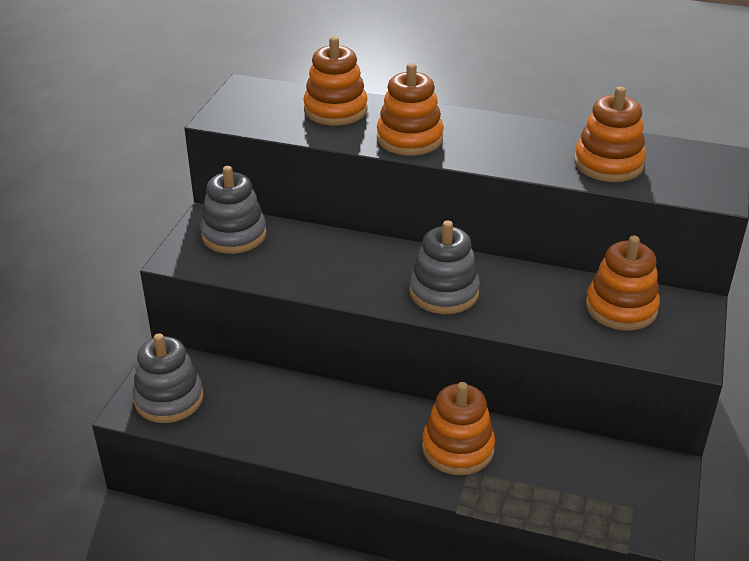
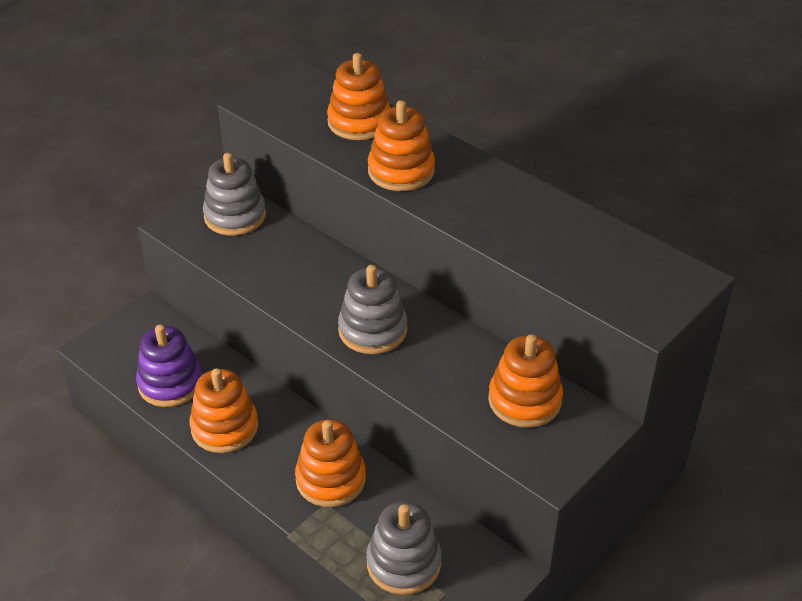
camera: 25 degrees right, 5 degrees up
grey stacking toy [132,333,204,423] -> grey stacking toy moved to [366,501,442,595]
orange stacking toy [574,87,646,182] -> orange stacking toy moved to [190,369,258,453]
none -> purple stacking toy [136,325,202,407]

